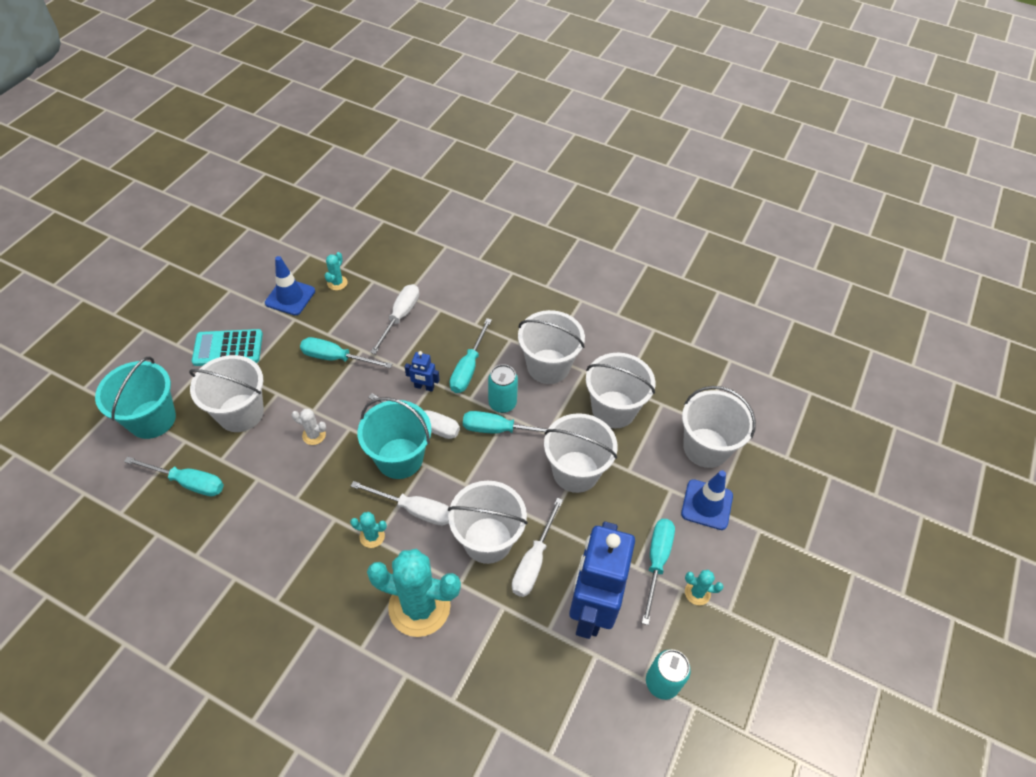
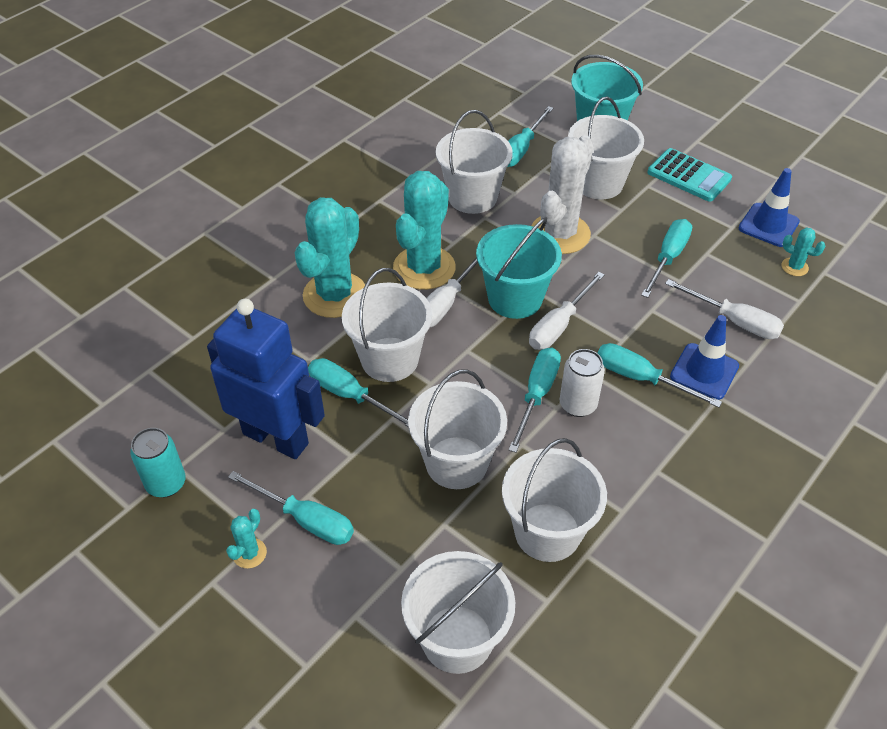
camera: 105 degrees right, 5 degrees down
turquoise calculator [192,329,263,366] -> turquoise calculator turned 120 degrees clockwise [648,148,732,202]
white cactus [291,409,326,445] -> white cactus [531,135,594,254], size x2.34
turquoise cactus [350,512,387,548] -> turquoise cactus [393,171,456,290], size x2.34
blue robot [405,351,440,392] -> none
turquoise can [488,364,518,413] -> white can [559,349,605,417]
white screwdriver [512,498,563,597] -> turquoise screwdriver [308,358,409,427]
white bucket [518,310,585,384] -> white bucket moved to [436,110,513,214]
blue traffic cone [681,470,733,530] -> blue traffic cone moved to [670,315,739,400]

